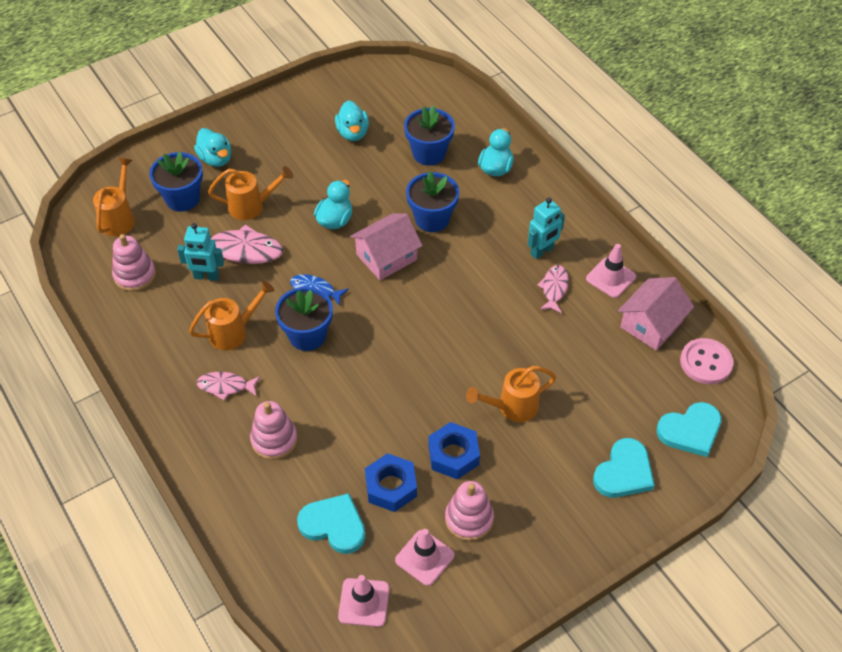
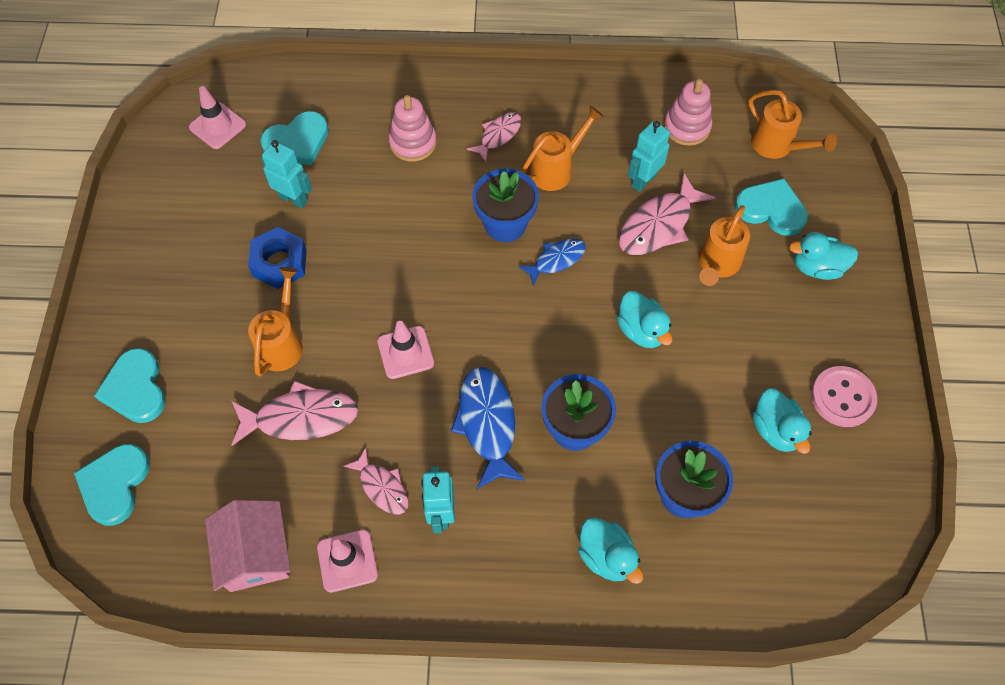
camera: 125 degrees right, 10 degrees up
blue flower pot [149,152,203,212] -> turquoise heart [735,178,808,236]
orange watering can [189,280,275,350] -> orange watering can turned 135 degrees counterclockwise [521,106,604,191]
turquoise duck [335,100,369,141] -> turquoise duck turned 135 degrees counterclockwise [753,388,812,454]
pink house [350,213,423,280] -> none
blue nut [365,453,417,512] -> turquoise robot [261,140,312,209]
pink traffic cone [395,529,455,586] -> pink traffic cone moved to [377,321,434,379]
pink stacking toy [445,481,494,541] -> none
pink button [680,338,733,384] -> pink button moved to [811,366,877,427]
none -> pink fish [231,381,358,446]
none -> blue fish [451,367,525,489]

